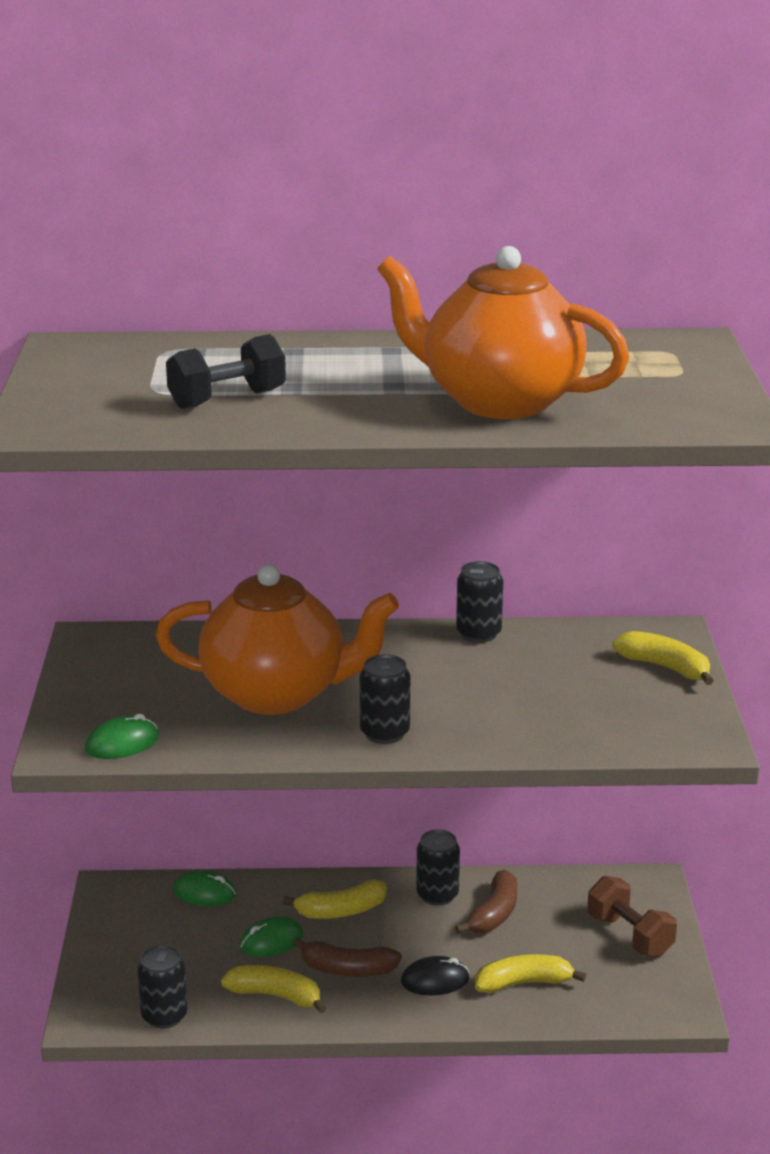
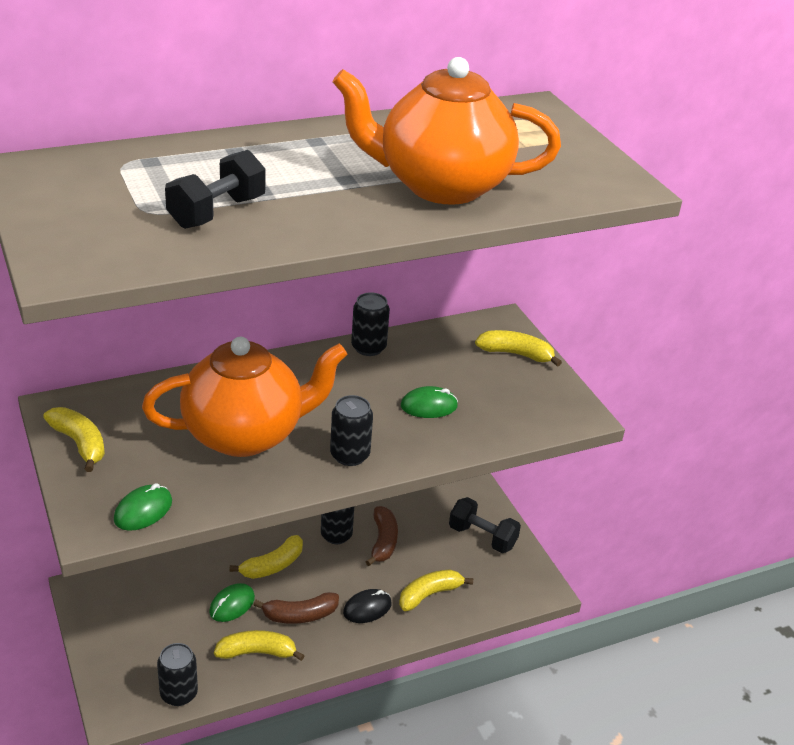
camera: 25 degrees left, 10 degrees up
green mouse [173,870,236,906] -> green mouse moved to [401,386,458,418]
brown dumbbell [587,876,677,957] -> black dumbbell [449,497,521,553]
none -> yellow banana [43,407,105,472]

